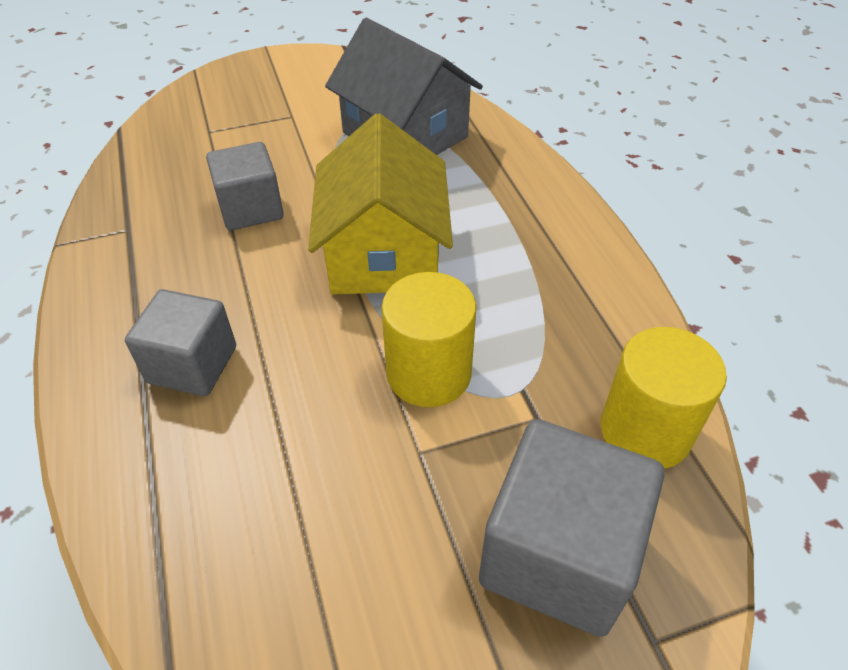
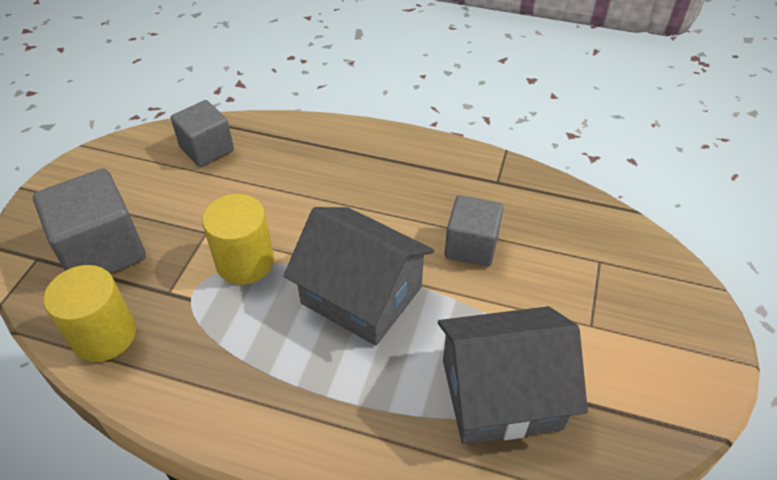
camera: 125 degrees right, 0 degrees up
grey cube [125,289,236,396] -> grey cube moved to [171,100,234,167]
yellow house [308,113,453,294] -> grey house [284,207,434,346]

